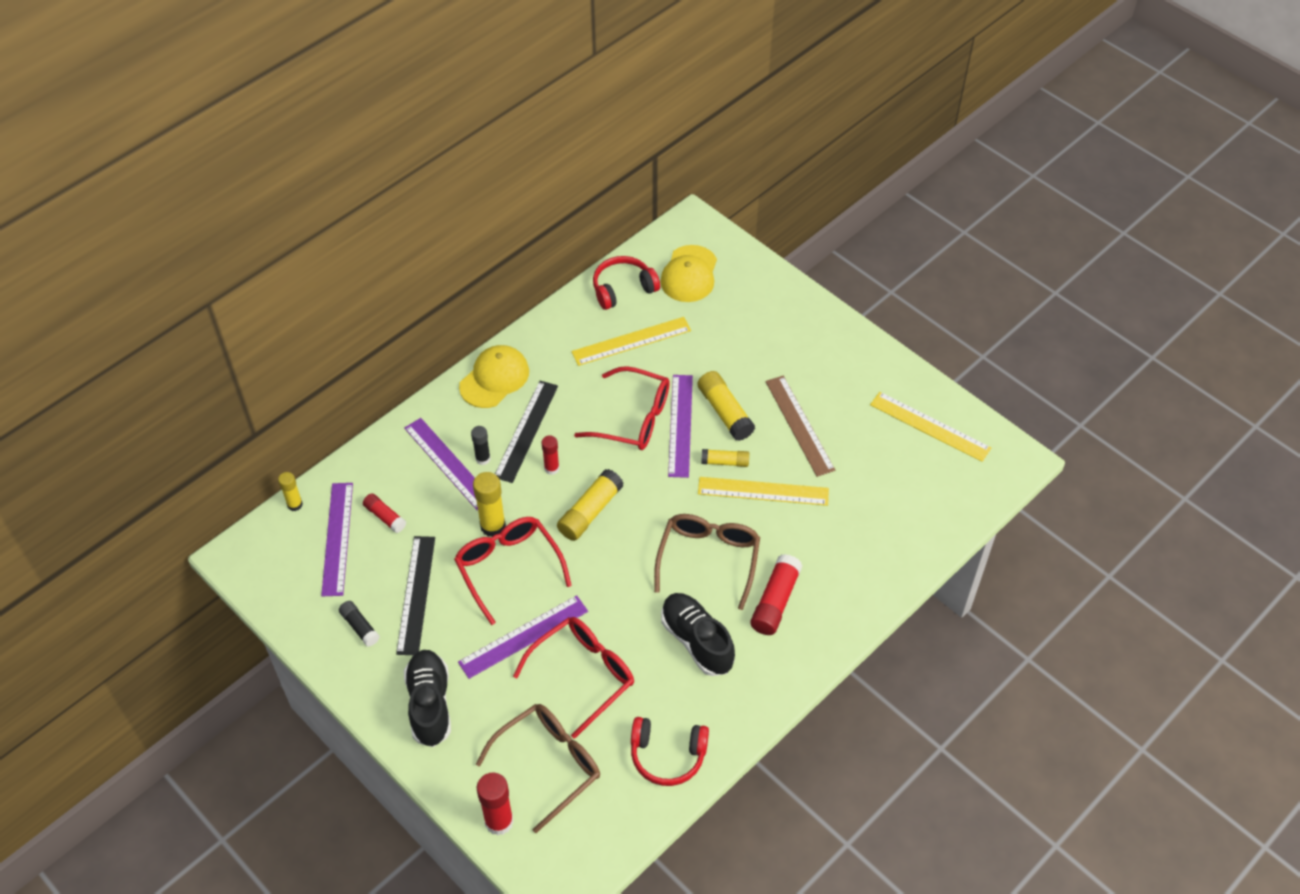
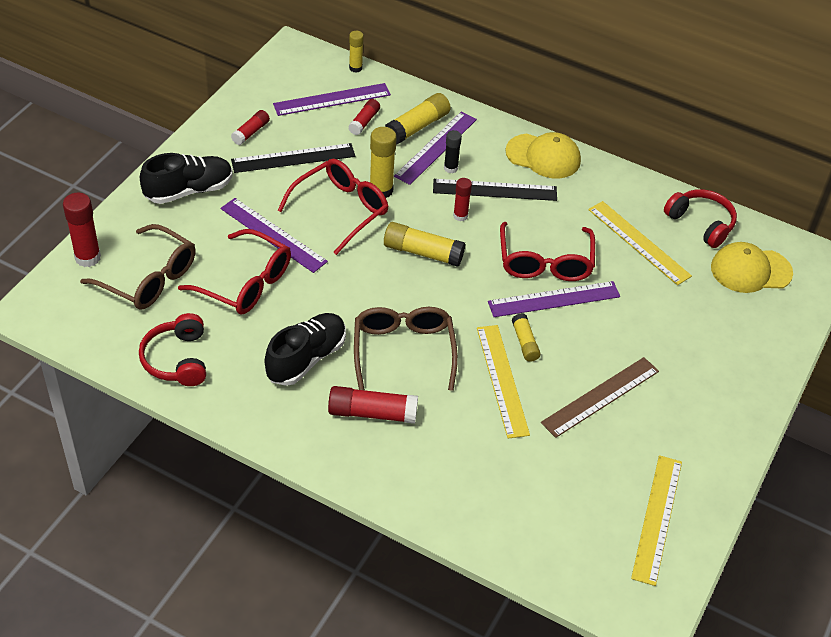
camera: 70 degrees right, 5 degrees down
black glue stick [339,601,380,647] -> red glue stick [231,110,270,145]
brown glasses [654,514,760,610] -> brown glasses turned 90 degrees counterclockwise [354,307,458,391]
yellow glue stick [698,371,755,441] -> yellow glue stick moved to [385,93,451,145]

